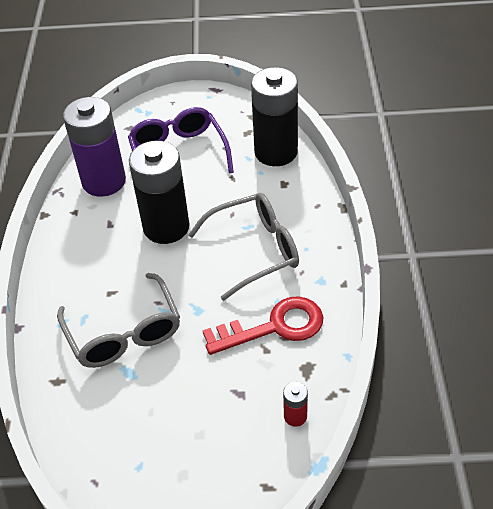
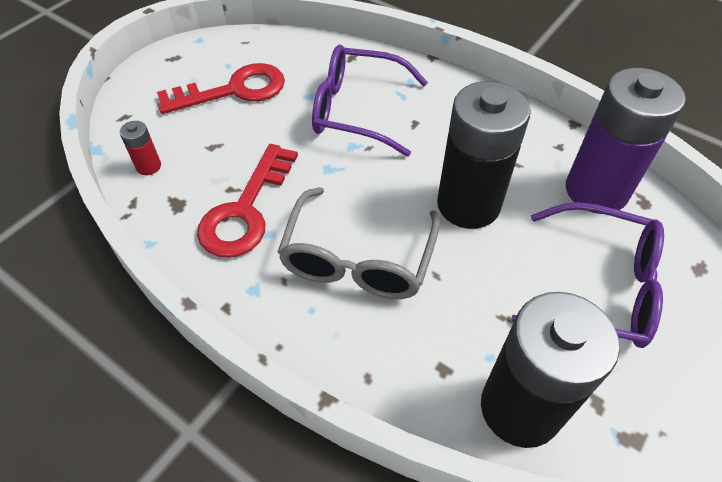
camera: 125 degrees right, 5 degrees up
grey glasses [57,273,180,368] -> purple glasses [312,44,428,157]
none -> red key [157,63,285,114]

